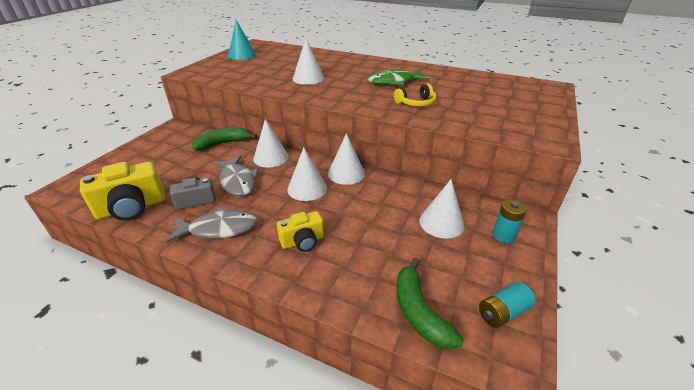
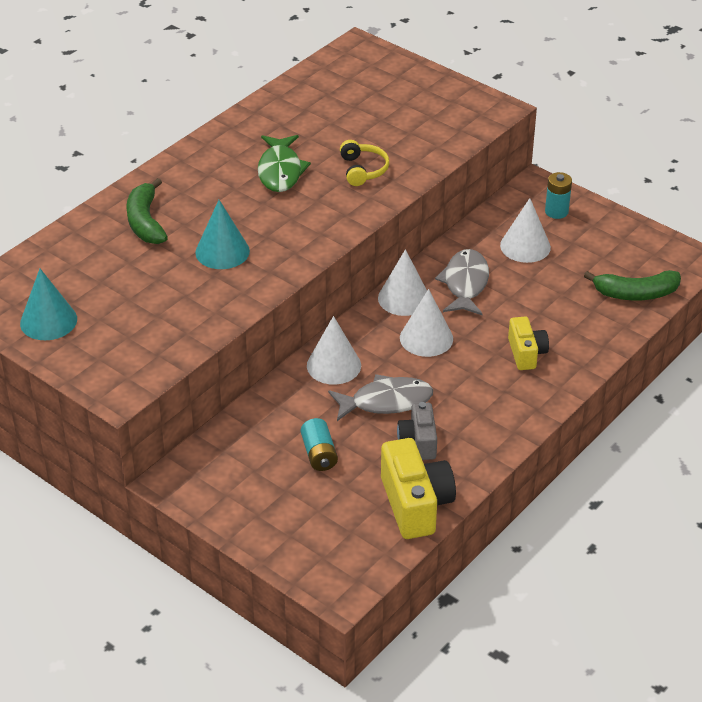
camera: 75 degrees left, 5 degrees up
grey fish [166,207,257,243] -> grey fish moved to [435,249,489,315]
green banana [192,127,257,151] -> green banana moved to [126,178,168,244]
white cone [293,39,324,85] -> turquoise cone [195,200,250,269]
turquoise battery [479,282,536,328] -> turquoise battery moved to [301,418,338,471]

